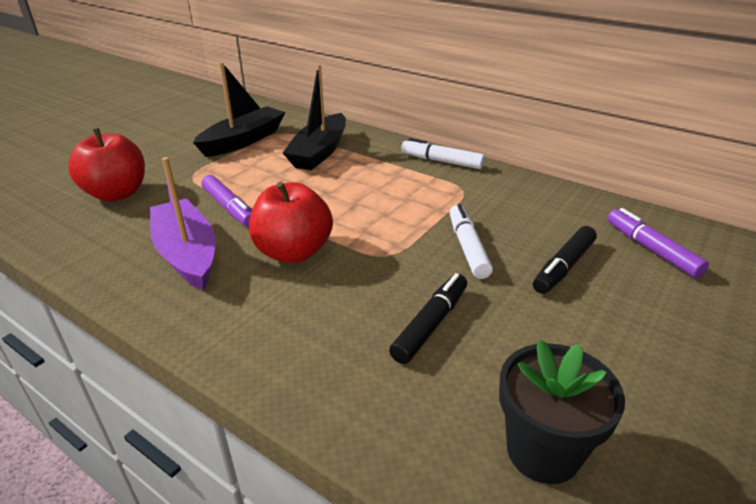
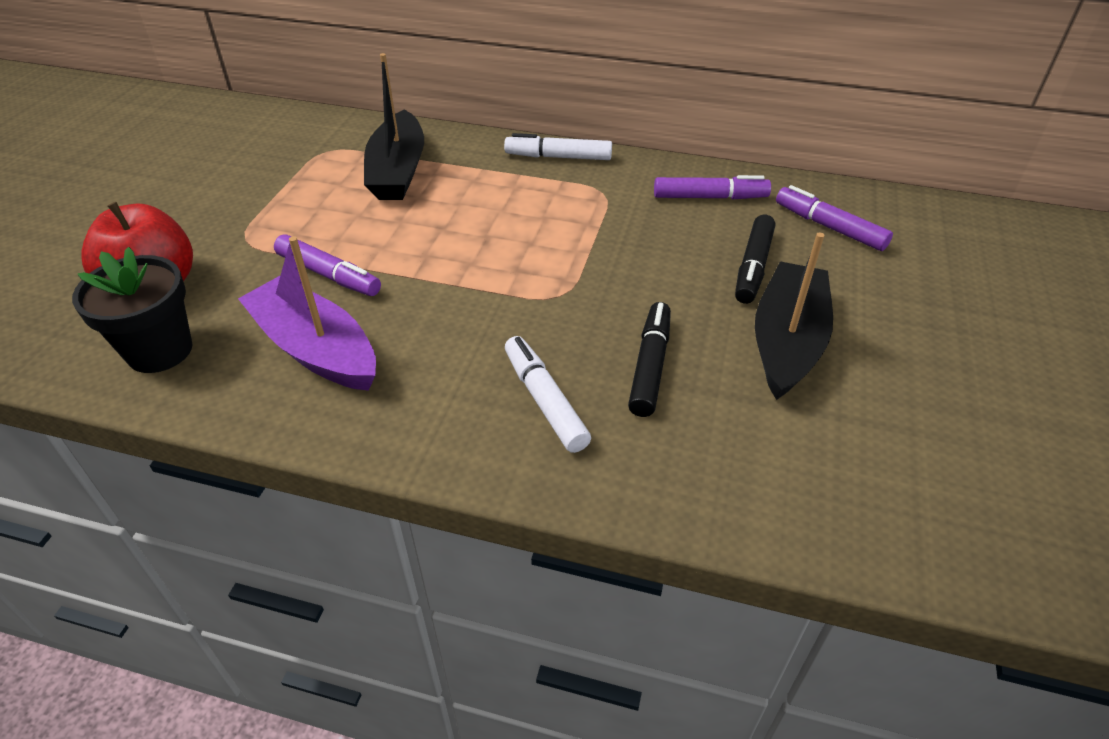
camera: 20 degrees left, 10 degrees up
black boat [193,62,285,157] -> black boat moved to [755,233,833,400]
red apple [249,182,333,263] -> none
white marker [450,204,493,279] -> white marker moved to [505,336,591,453]
black flower pot [499,340,625,484] -> black flower pot moved to [72,247,193,373]
none -> purple marker [654,175,771,199]

